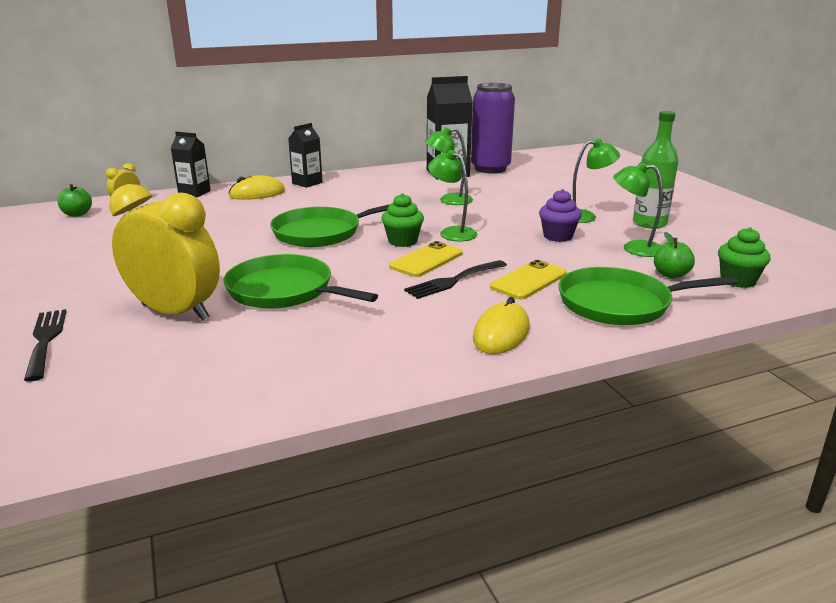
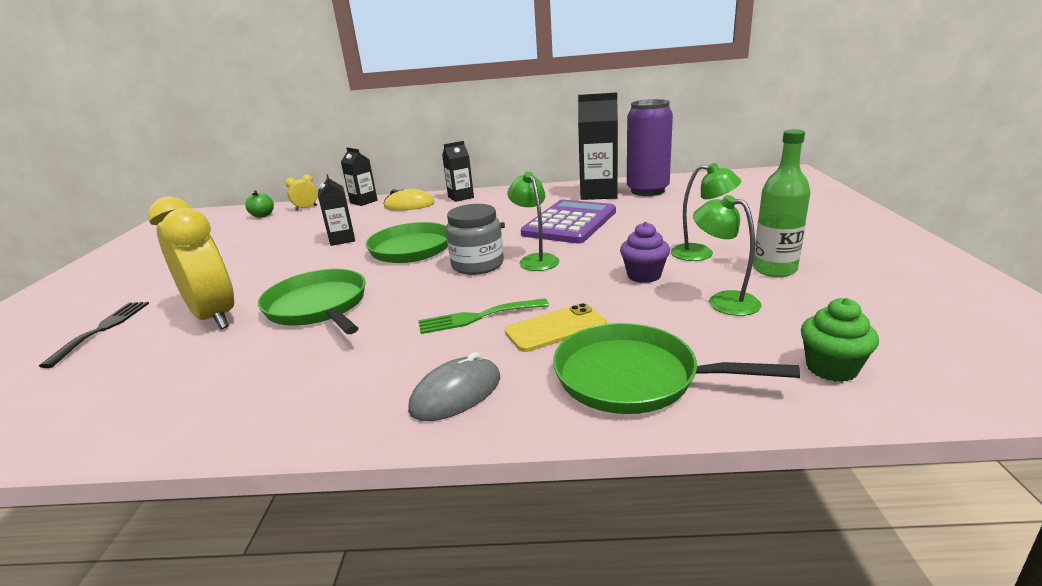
camera: 25 degrees right, 0 degrees up
green cupcake [381,193,424,247] -> grey jar [446,204,504,275]
yellow phone [389,241,463,277] -> none
black fork [404,260,507,299] -> green fork [419,299,549,334]
green lamp [425,127,473,205] -> purple calculator [521,200,616,244]
yellow mouse [473,297,530,354] -> grey mouse [408,352,500,421]
green apple [654,232,695,279] -> none
none -> black carton [318,174,355,246]

